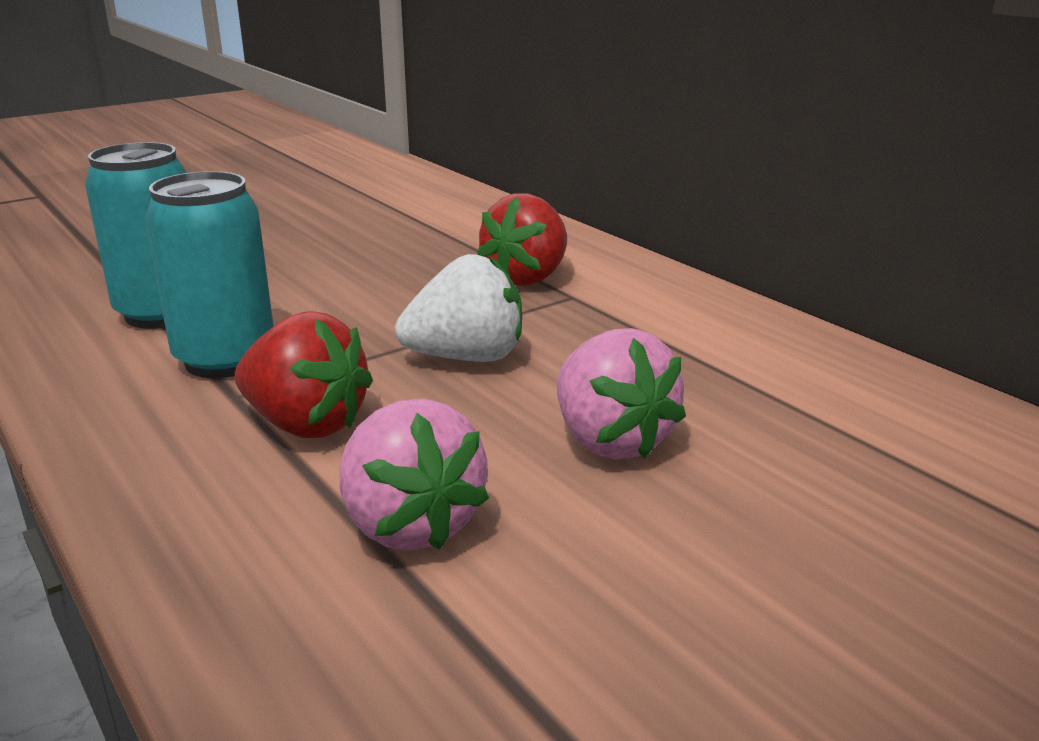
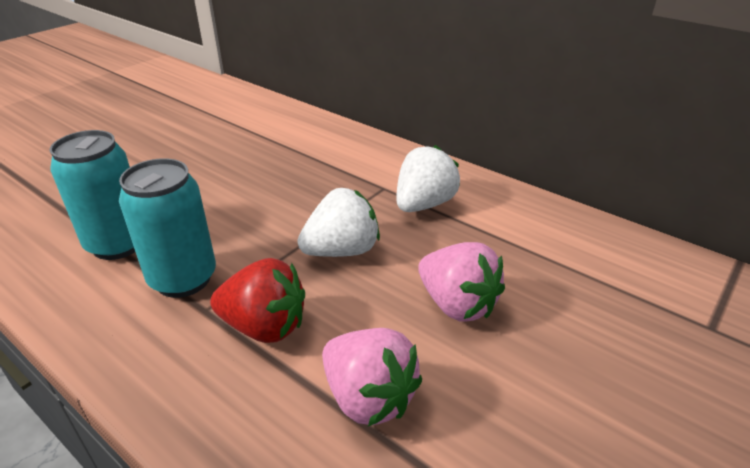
camera: 15 degrees left, 10 degrees up
red strawberry [477,194,567,286] -> none
none -> white strawberry [397,145,460,212]

